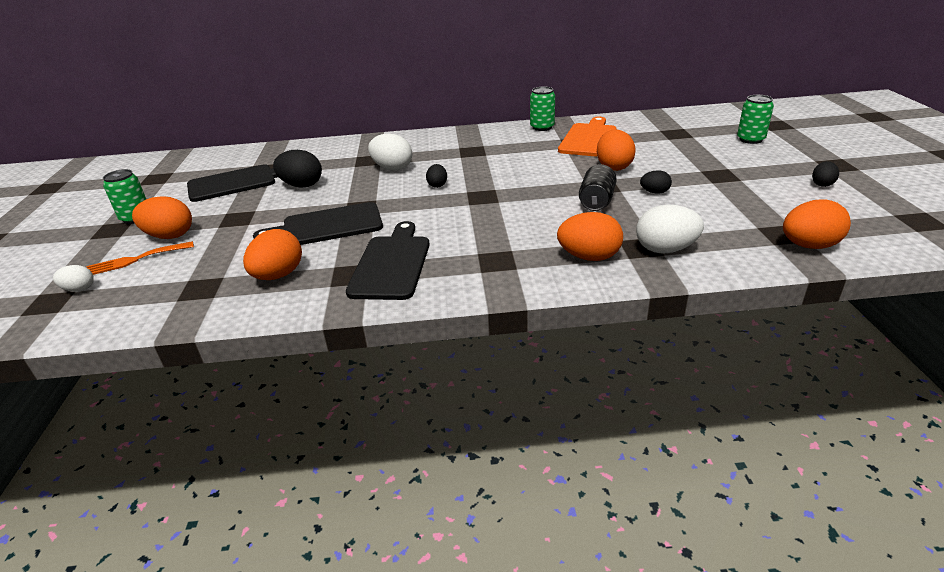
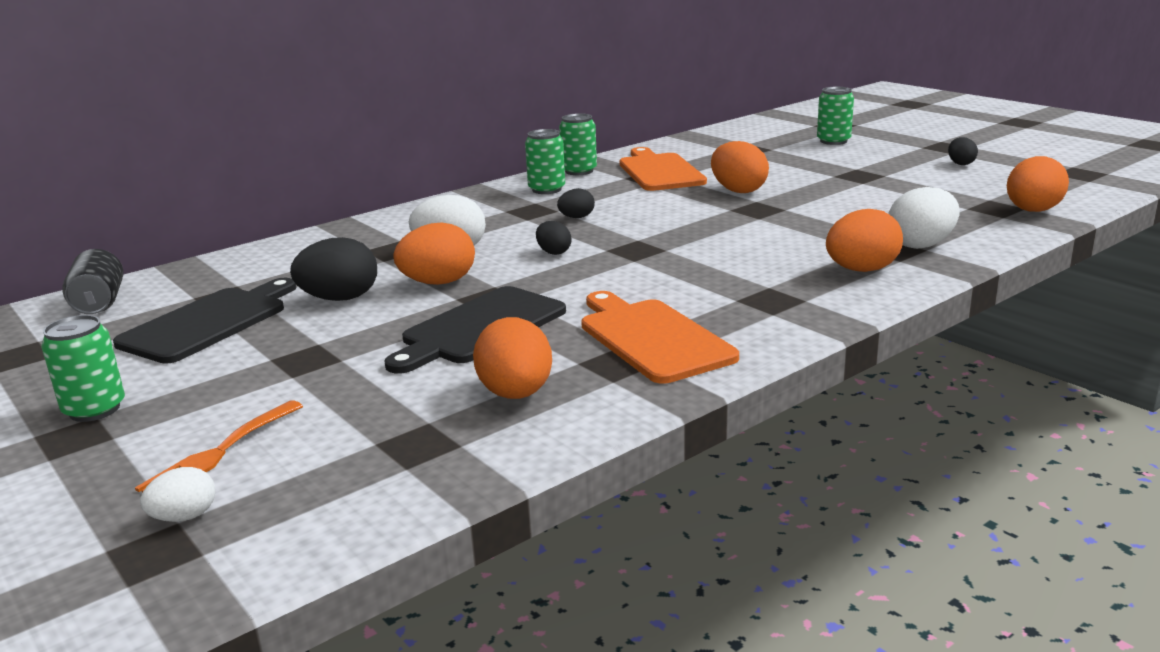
camera: 35 degrees left, 10 degrees down
orange egg [132,196,192,239] -> orange egg moved to [393,223,475,285]
black cutting board [346,221,430,300] -> orange cutting board [581,291,739,384]
black can [579,164,617,211] -> black can moved to [62,249,123,314]
black egg [640,170,672,194] -> black egg moved to [557,188,595,218]
none -> green can [525,129,565,194]

